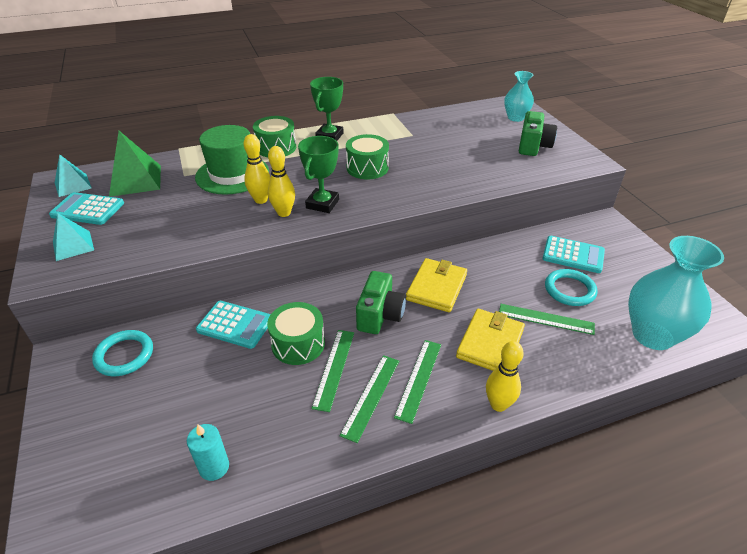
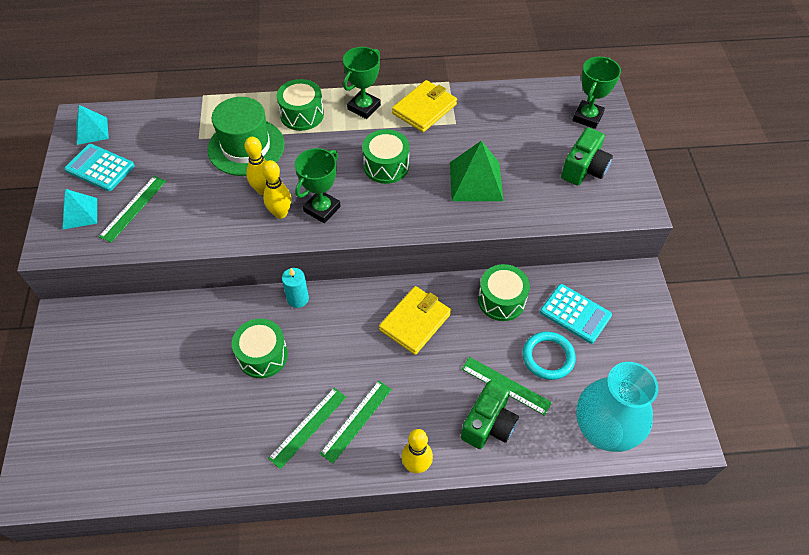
camera: 15 degrees right, 15 degrees up
turquoise ring [92,330,153,376] -> none
green pyramid [109,131,161,197] -> green pyramid moved to [450,140,503,201]
turquoise candle [187,424,229,481] -> turquoise candle moved to [282,268,309,308]
turquoise calculator [196,301,271,349] -> none
green ruler [311,330,354,412] -> green ruler moved to [99,176,166,243]
green camera [356,271,406,334] -> green camera moved to [461,380,519,449]
yellow wallet [456,309,525,371] -> yellow wallet moved to [392,80,457,132]
turquoise vase [504,71,534,122] -> green trophy [573,57,621,129]
none -> green drum [478,264,530,321]

